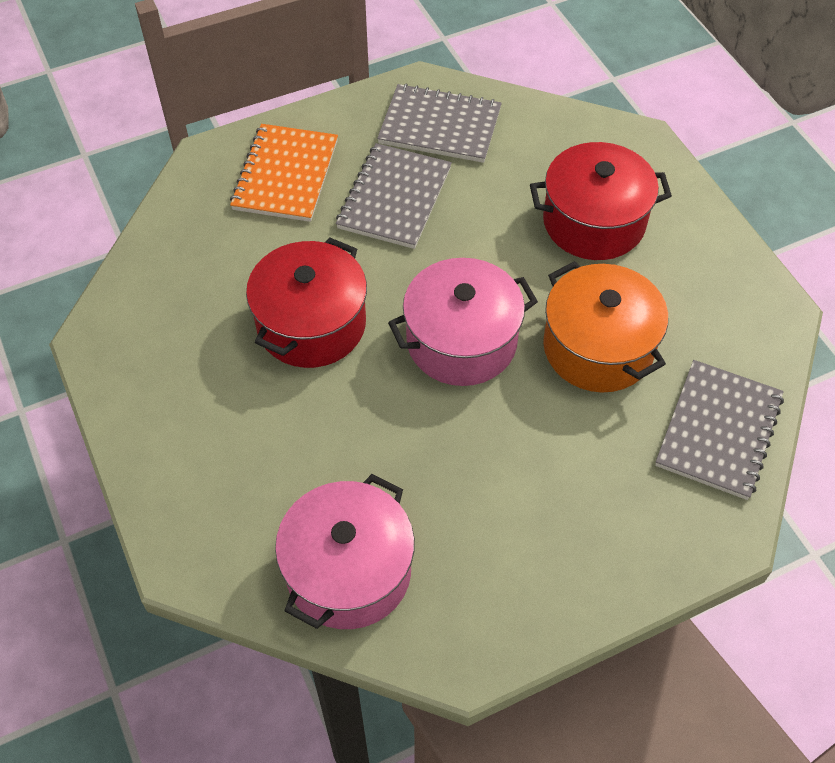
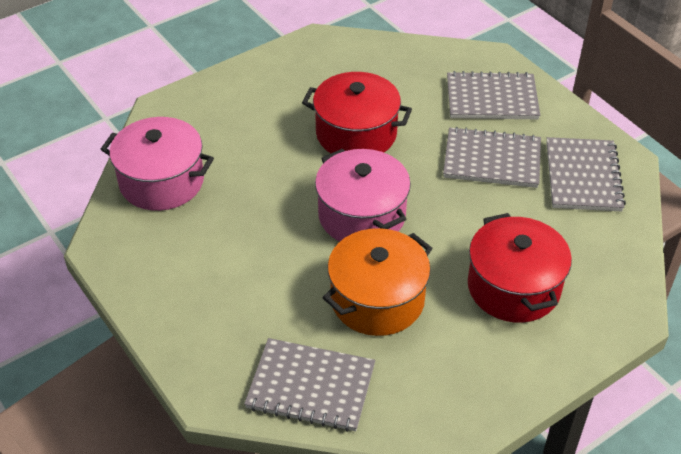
camera: 80 degrees right, 10 degrees down
orange notebook [230,124,338,222] -> grey notebook [447,71,540,119]

